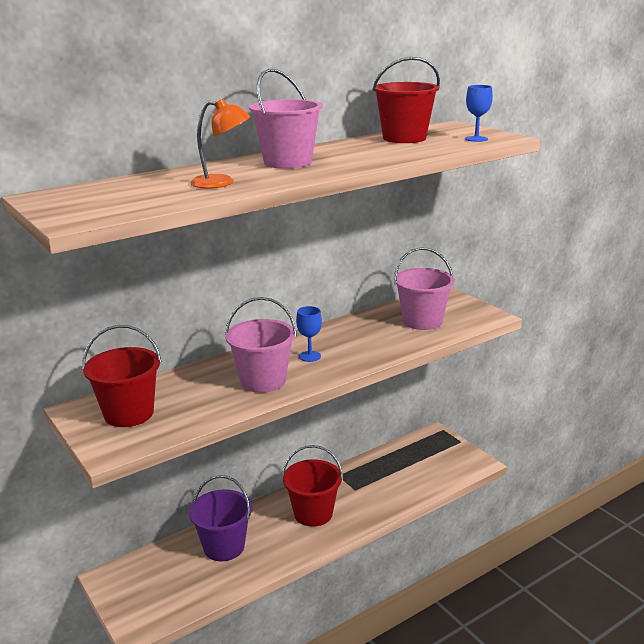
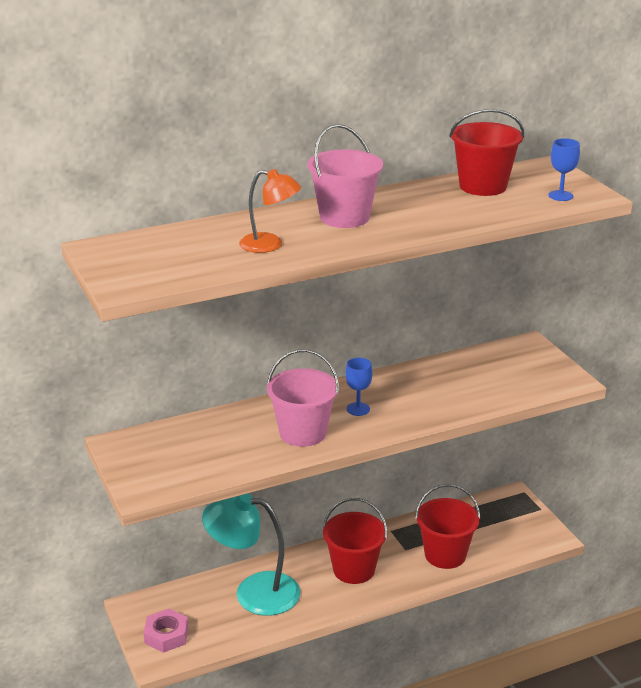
camera: 10 degrees right, 5 degrees up
red bucket [82,325,162,427] -> red bucket moved to [415,484,480,569]
purple bucket [189,475,252,561] -> turquoise lamp [202,493,300,616]
pink bucket [394,248,455,330] -> none
none -> pink nut [144,609,189,653]

